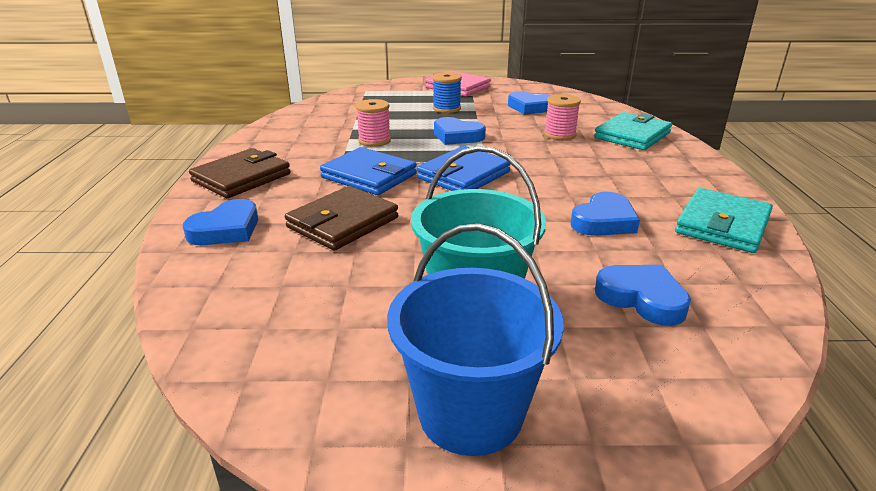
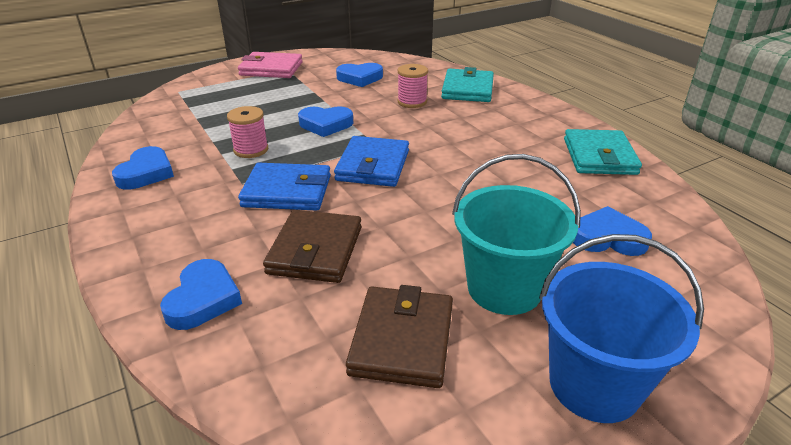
camera: 30 degrees left, 5 degrees up
brown wallet [189,148,291,198] -> brown wallet moved to [346,285,453,388]
blue spool [433,72,462,113] -> none
blue heart [571,192,640,236] -> blue heart moved to [112,146,174,190]

